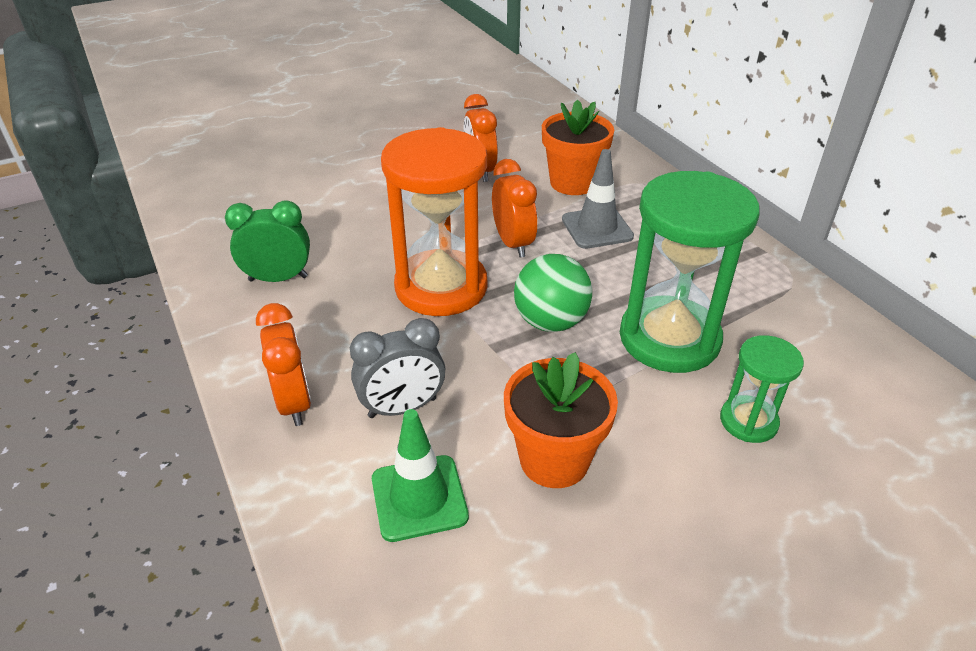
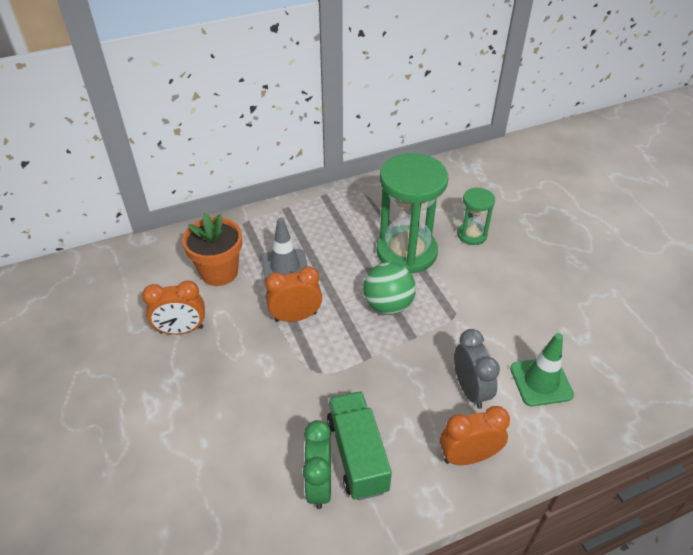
camera: 85 degrees left, 5 degrees up
orange hourglass [381,127,487,316] -> none
orange flower pot [504,352,618,488] -> none
none -> green truck [327,391,392,501]

